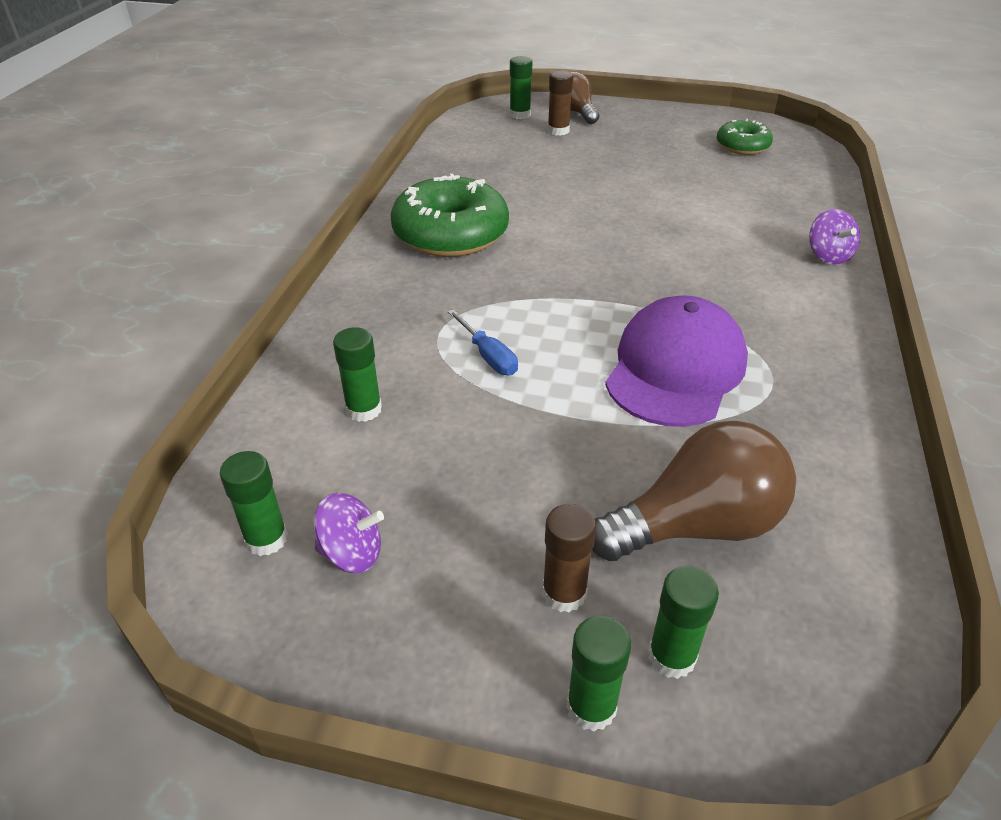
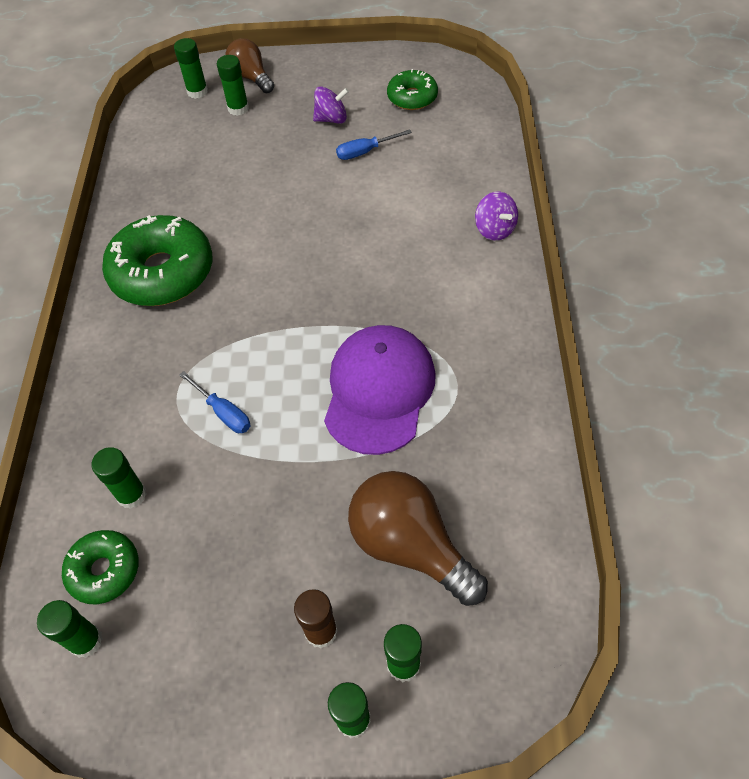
camera: 10 degrees left, 15 degrees up
purple spinning top [314,493,384,573] -> purple spinning top moved to [313,86,349,124]
brown glue stick [548,71,573,136] -> green glue stick [217,55,249,116]
brown light bulb [592,421,796,561] -> brown light bulb turned 105 degrees counterclockwise [348,471,488,606]
none -> green donut [62,530,139,605]
none -> blue screwdriver [336,129,412,160]

